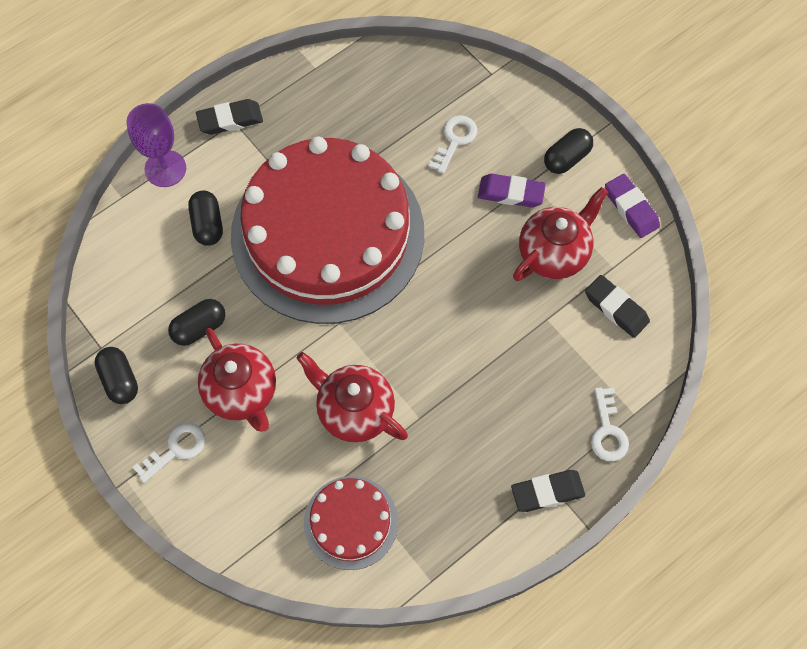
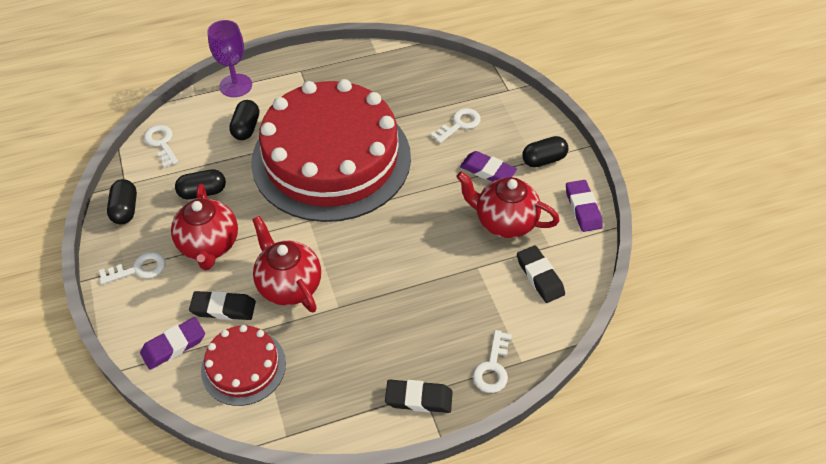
camera: 20 degrees right, 15 degrees down
black eraser [196,99,263,135] -> black eraser moved to [189,291,256,320]
red teapot [513,187,608,281] -> red teapot turned 135 degrees counterclockwise [456,171,560,238]
none -> purple eraser [140,317,205,370]
none -> white key [144,125,178,168]

